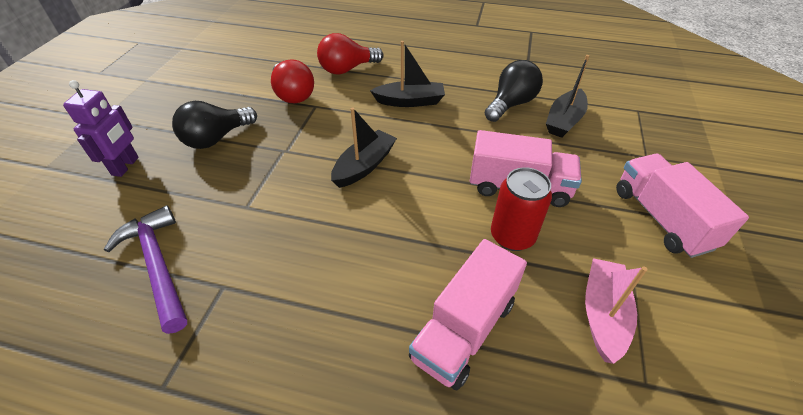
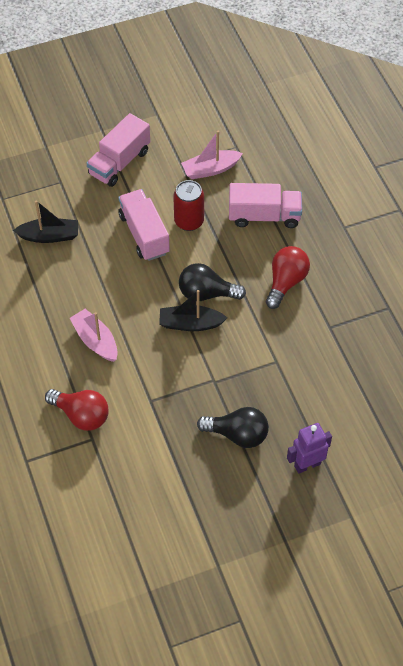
camera: 125 degrees left, 10 degrees up
purple hammer [104,205,187,334] -> none
red light bulb [271,59,314,103] -> red light bulb moved to [266,246,310,309]
black boat [370,41,445,107] -> pink boat [70,309,118,362]
black light bulb [484,60,543,122] -> black light bulb moved to [179,263,246,301]

